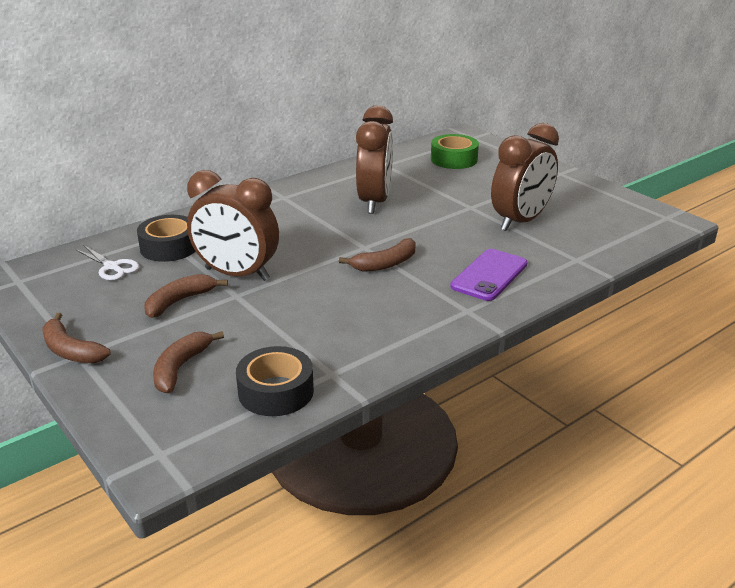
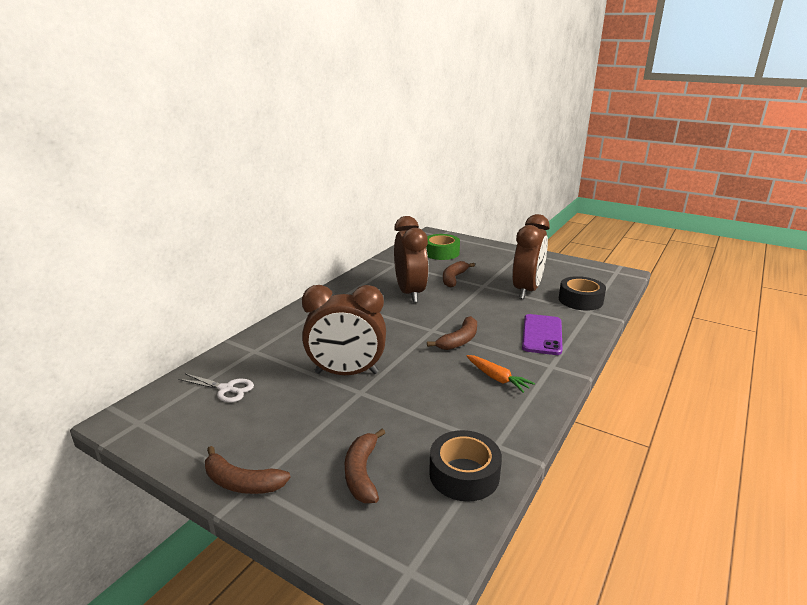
camera: 20 degrees left, 5 degrees down
black tape [137,215,195,262] -> black tape moved to [559,276,606,311]
brown banana [144,274,228,318] -> brown banana moved to [443,261,475,288]
none -> orange carrot [467,355,535,393]

